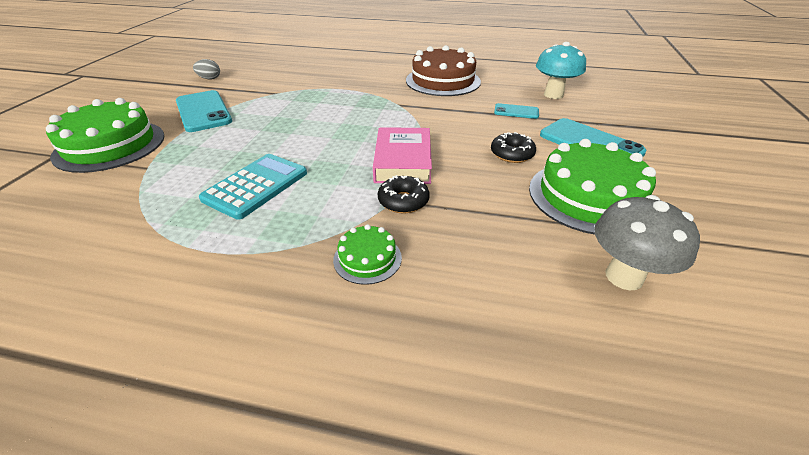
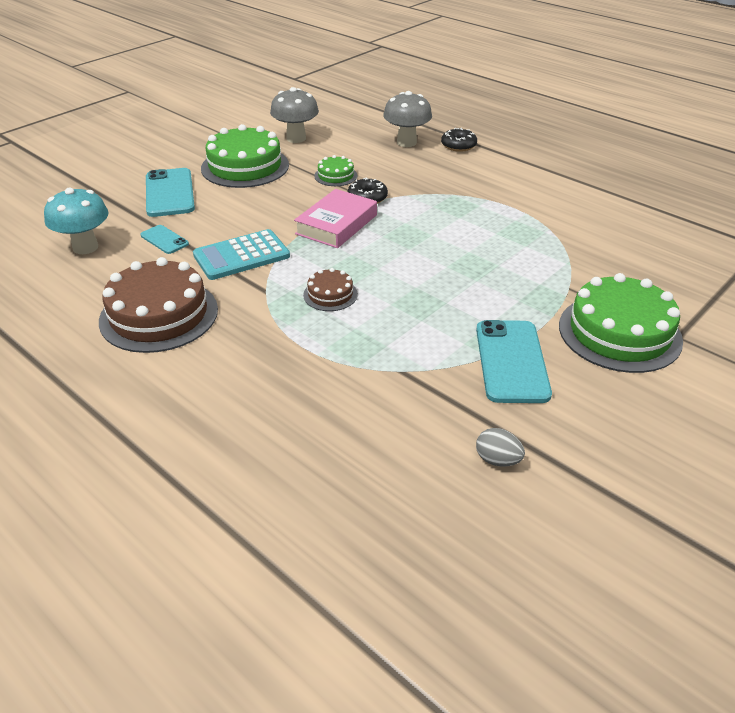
camera: 150 degrees left, 0 degrees up
turquoise calculator [199,154,307,220] -> turquoise calculator moved to [193,229,290,280]
green cake [333,224,402,285] -> green cake moved to [314,155,357,186]
black donut [491,132,536,163] -> black donut moved to [441,128,477,152]
none -> brown cake [303,268,358,311]
none -> grey mushroom [383,91,432,147]

